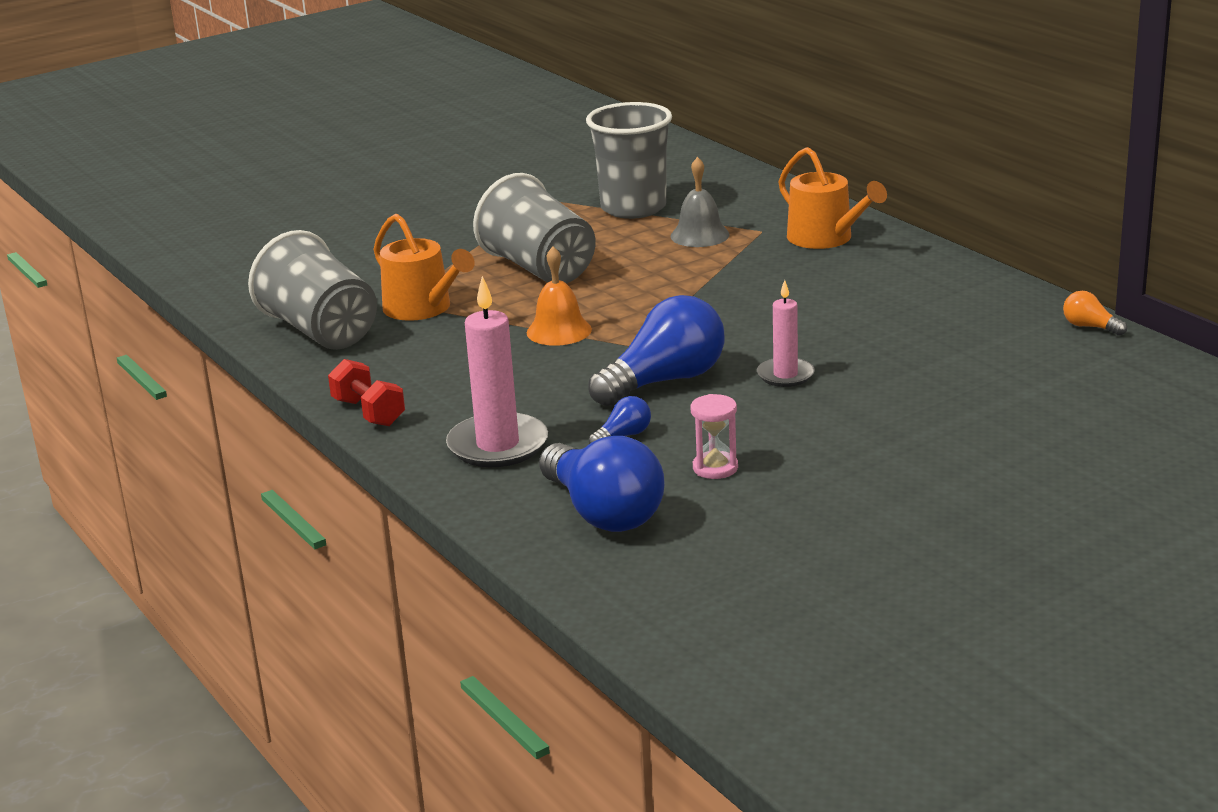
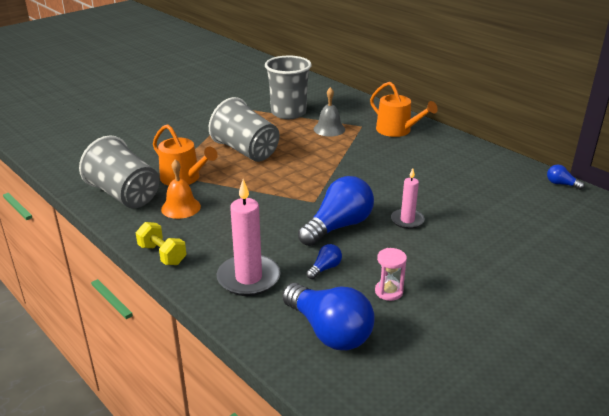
camera: 10 degrees left, 5 degrees up
red dumbbell [328,359,405,426] -> yellow dumbbell [136,222,186,265]
orange bell [527,247,592,346] -> orange bell moved to [161,159,201,219]
orange light bulb [1063,291,1127,336] -> blue light bulb [547,165,585,190]

